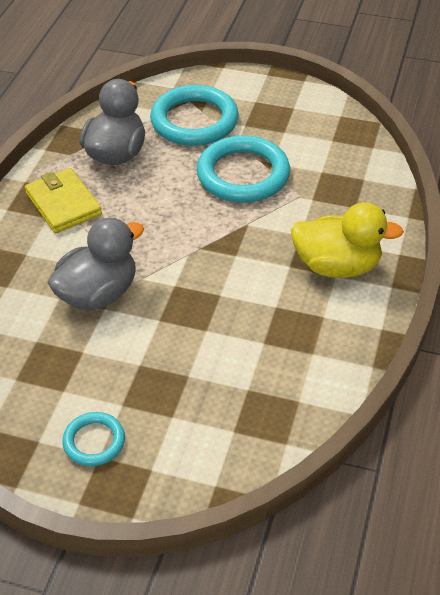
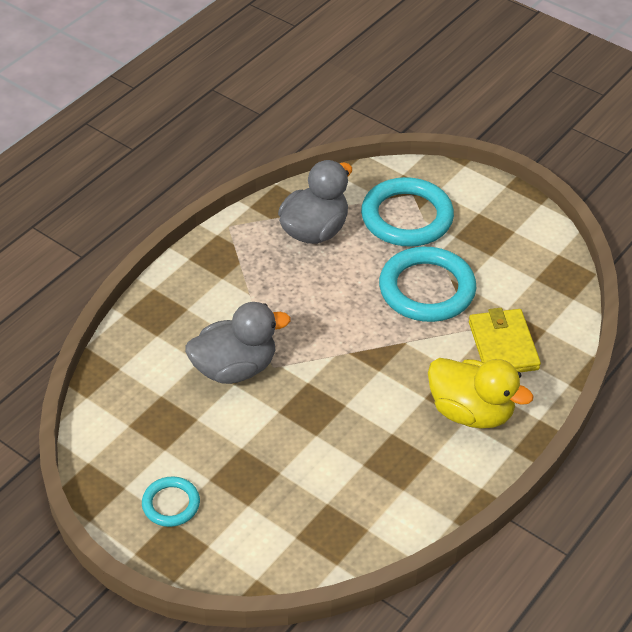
camera: 20 degrees right, 0 degrees up
yellow wallet [25,168,102,233] -> yellow wallet moved to [469,308,541,372]

